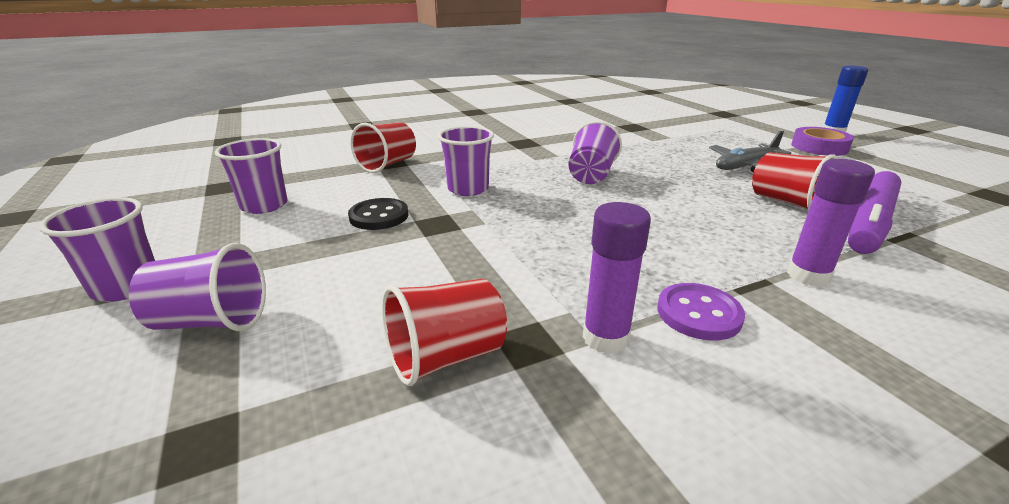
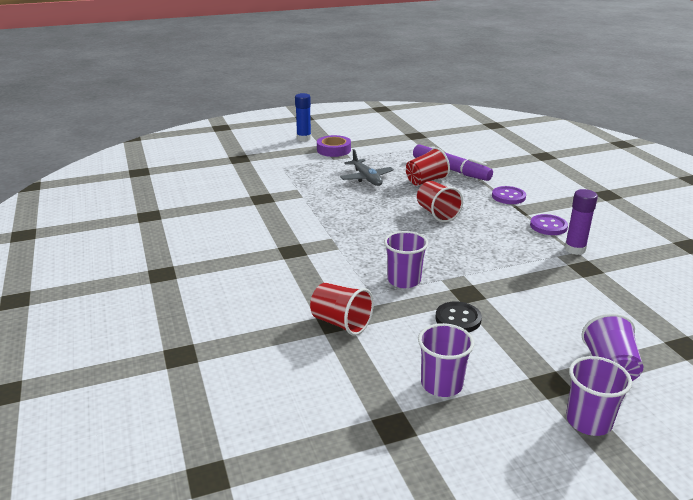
camera: 85 degrees left, 0 degrees up
red cup [382,279,507,386] -> red cup moved to [417,181,463,222]
purple cup [568,121,622,184] -> none
purple glue stick [787,159,875,287] -> purple button [492,186,526,204]

